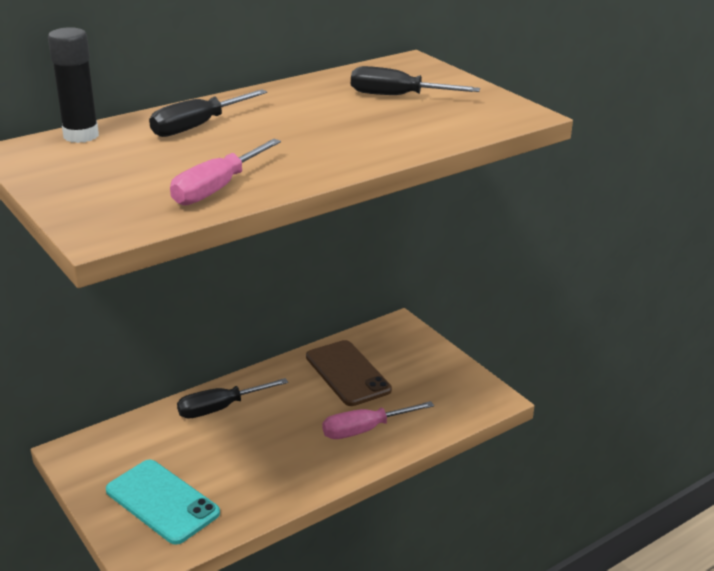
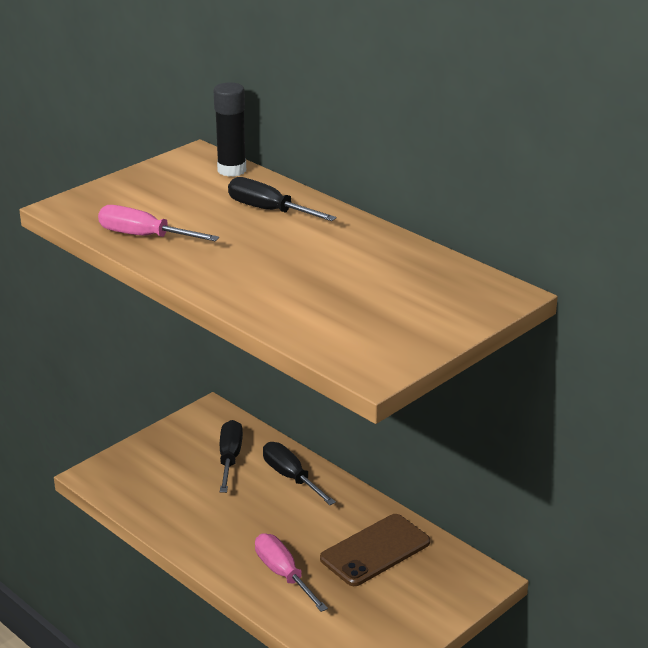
camera: 80 degrees right, 0 degrees up
turquoise phone [106,460,220,545] -> none
black screwdriver [351,66,480,95] -> black screwdriver moved to [220,420,243,493]

